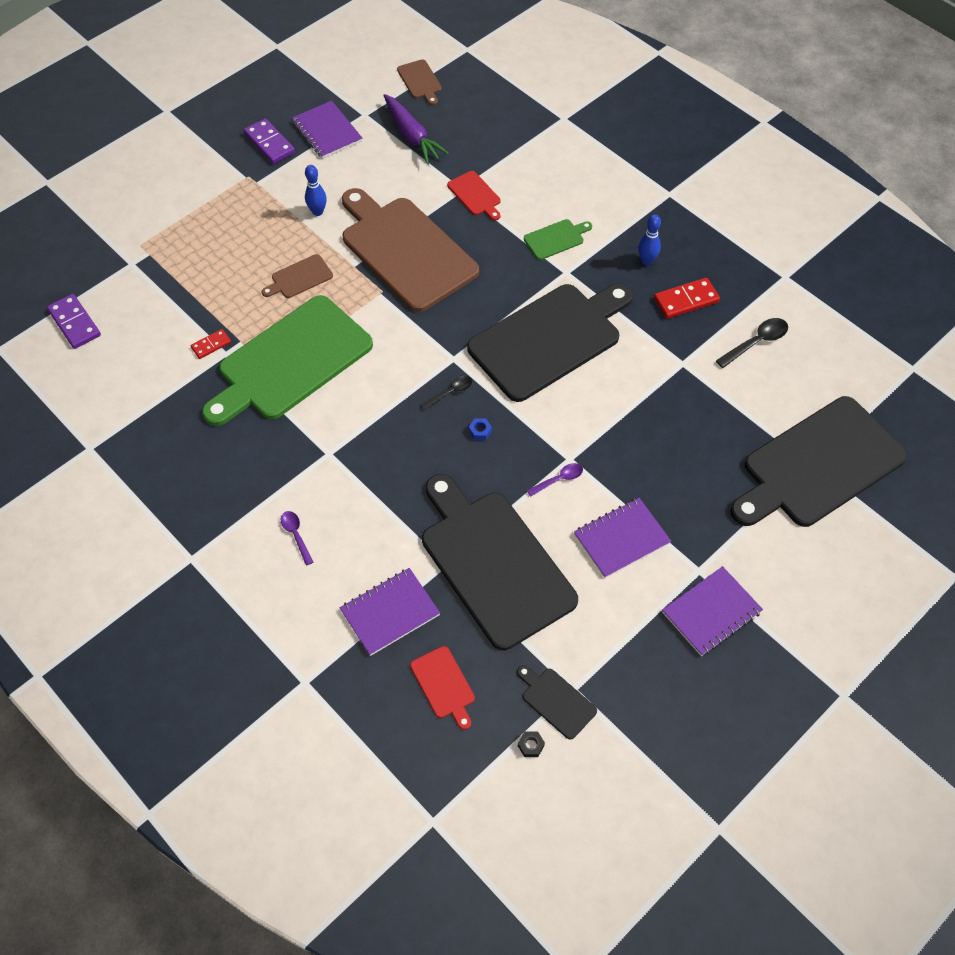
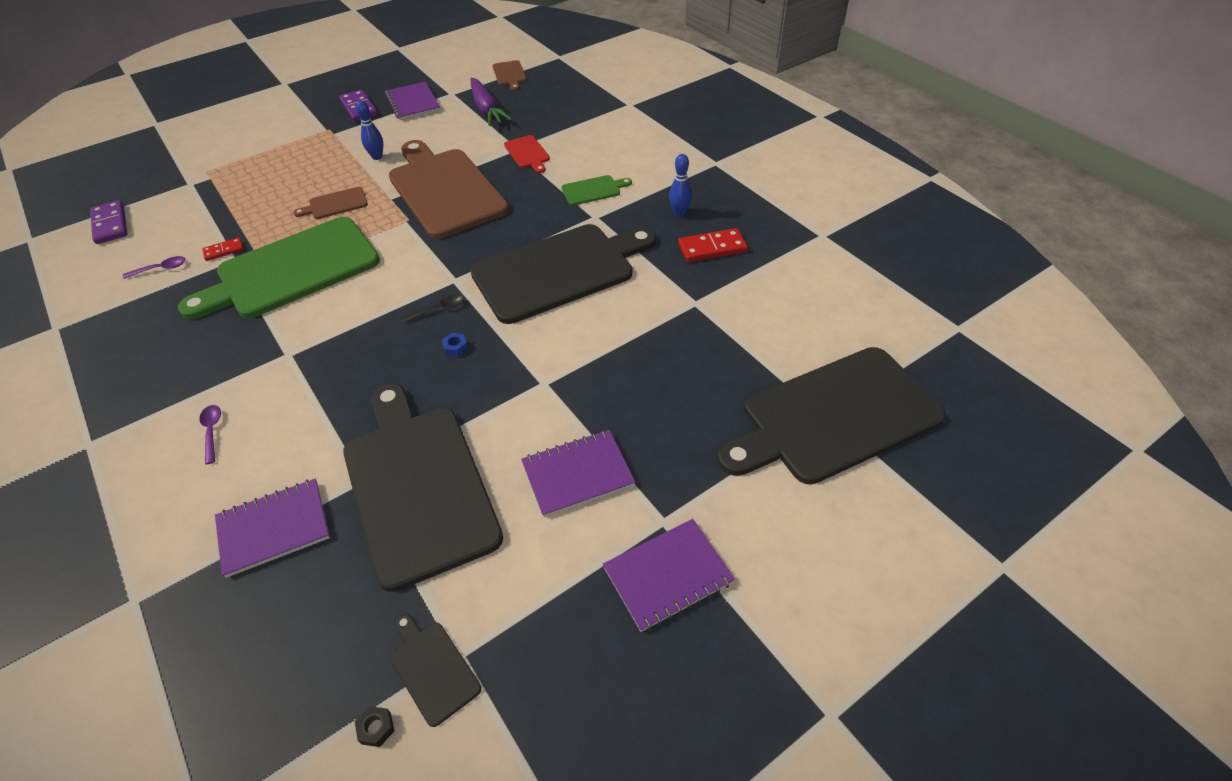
camera: 10 degrees right, 10 degrees down
red cutting board [410,646,475,730] -> none
purple spoon [527,463,583,497] -> purple spoon moved to [123,256,185,279]
black spoon [716,318,788,368] -> none

